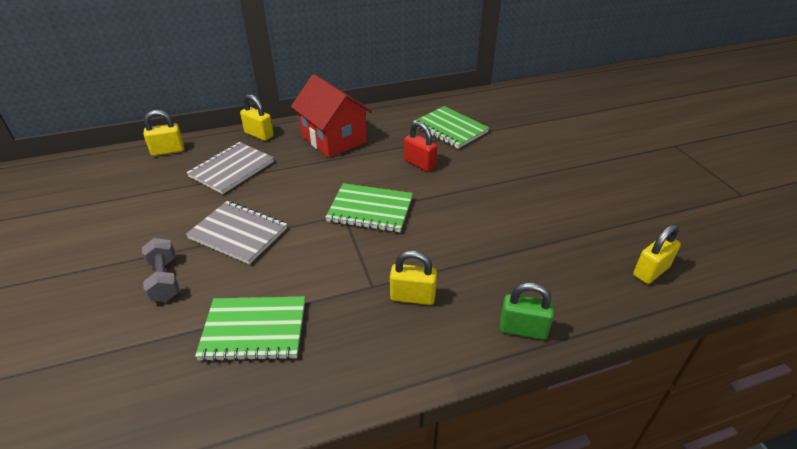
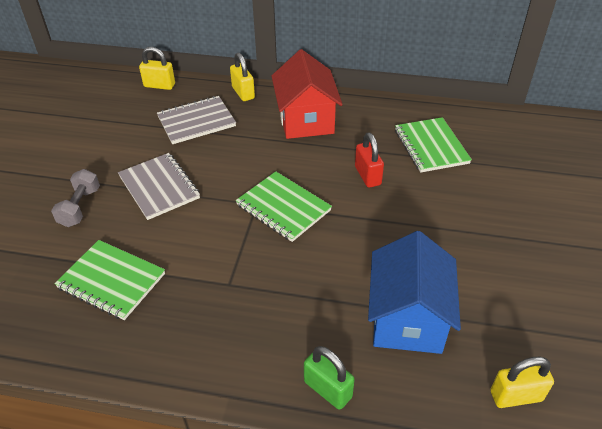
camera: 30 degrees right, 5 degrees up
yellow padlock [390,251,437,305] -> none
none -> blue house [368,231,461,354]

